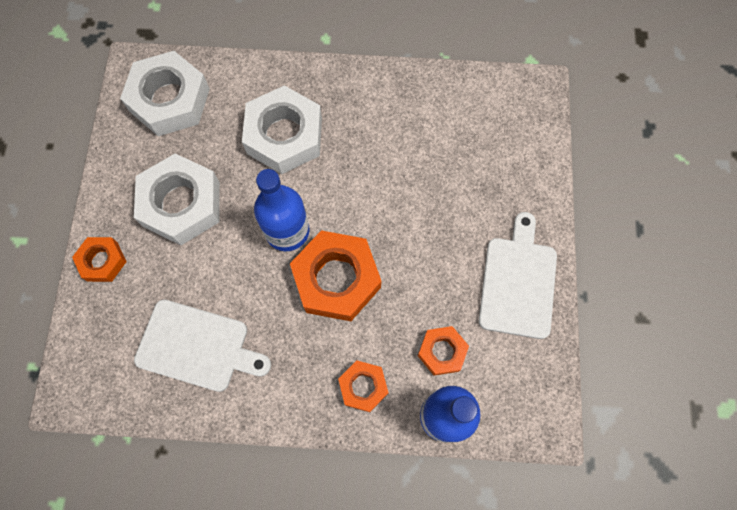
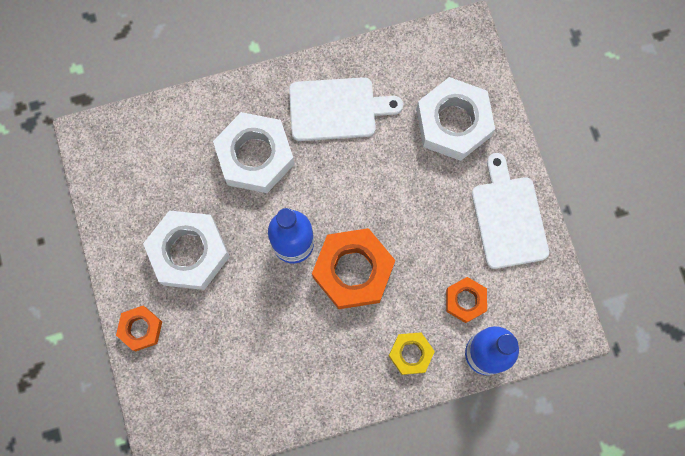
camera: 20 degrees left, 5 degrees up
white nut [120,51,210,136] -> white nut moved to [416,77,495,161]
white cutting board [134,299,271,392] -> white cutting board moved to [289,77,403,141]
orange nut [338,361,389,412] -> yellow nut [389,332,435,375]

